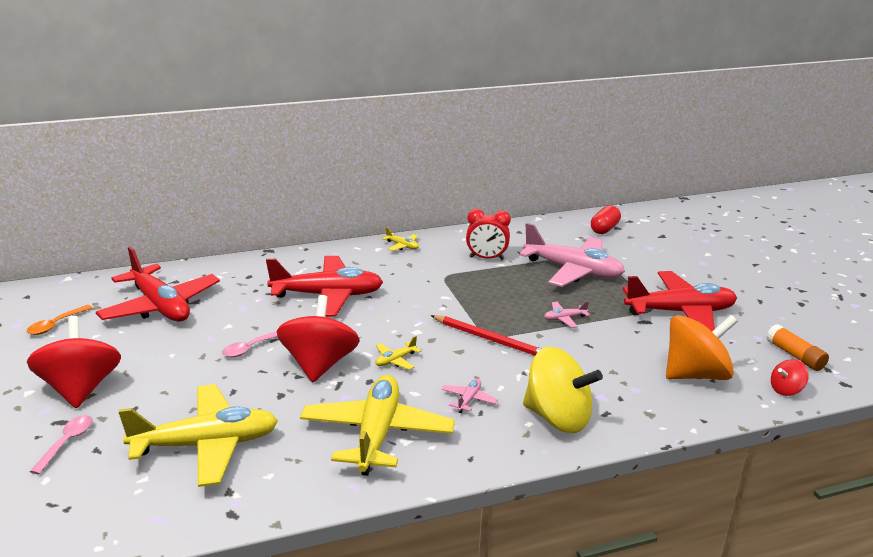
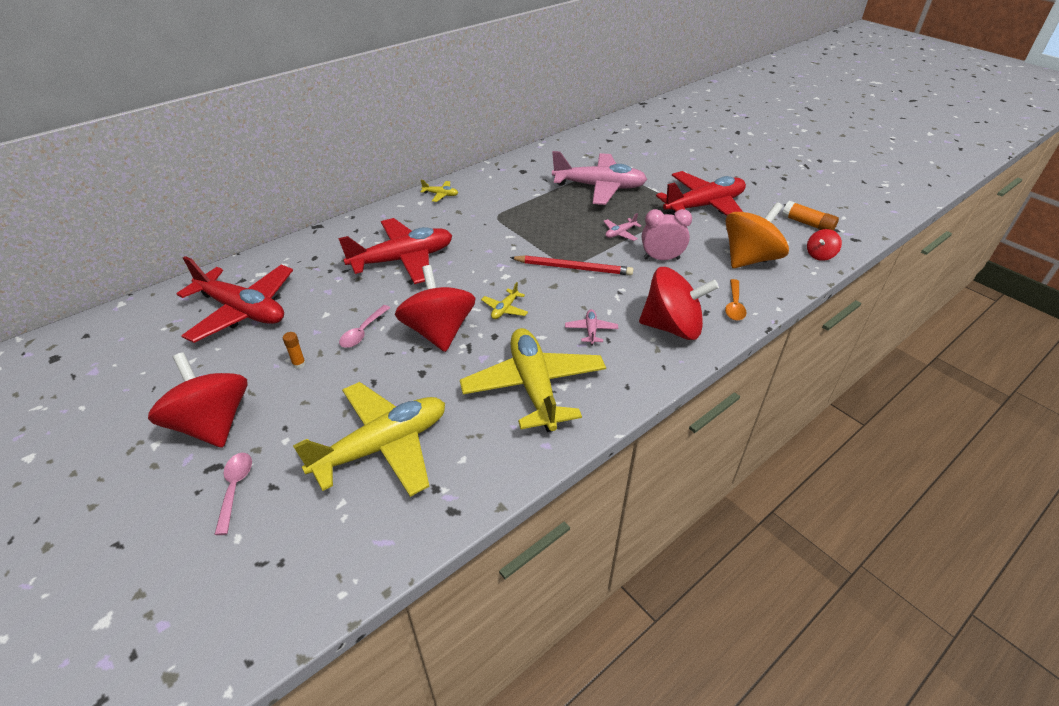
camera: 20 degrees left, 15 degrees up
orange spoon [27,305,93,335] -> orange spoon moved to [725,279,747,320]
red clock [466,209,511,260] -> none
yellow spinning top [523,347,603,433] -> red spinning top [639,267,719,340]
red capsule [591,205,621,234] -> none
none -> orange glue stick [283,332,306,369]
none -> pink clock [642,209,692,260]

